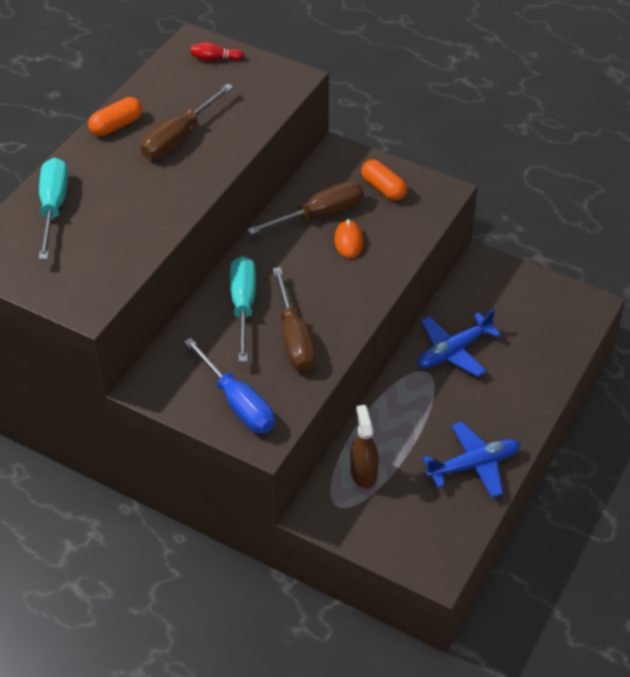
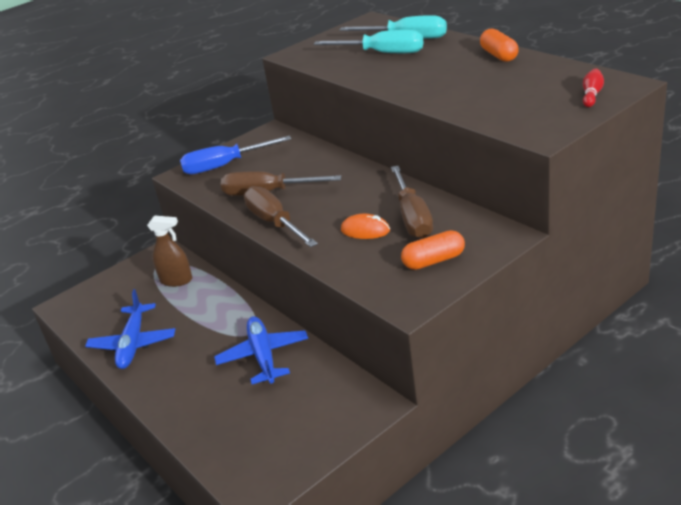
camera: 115 degrees right, 15 degrees down
brown screwdriver [140,84,233,159] -> brown screwdriver moved to [244,186,318,247]
turquoise screwdriver [230,256,256,362] -> turquoise screwdriver moved to [314,30,424,53]

